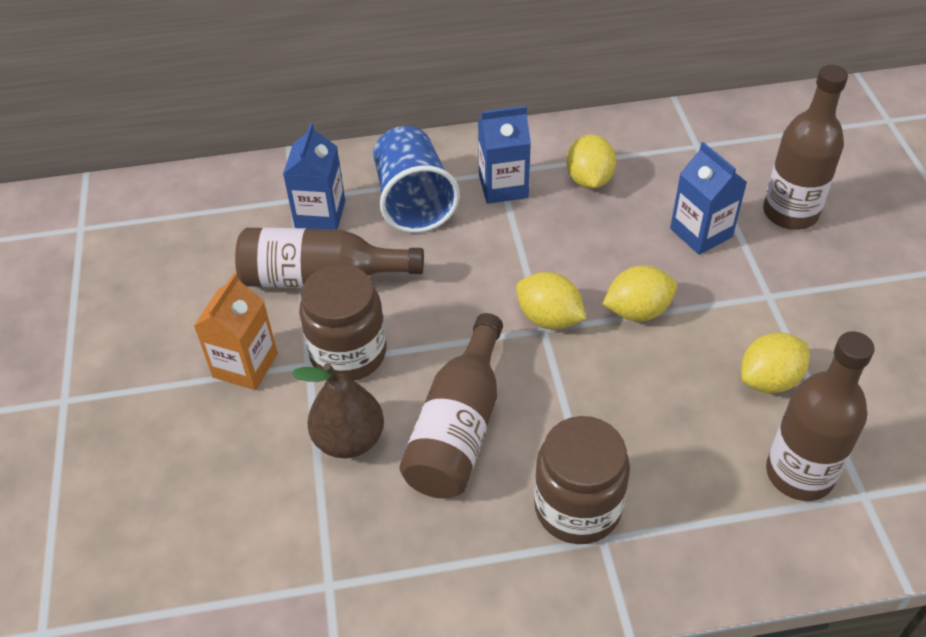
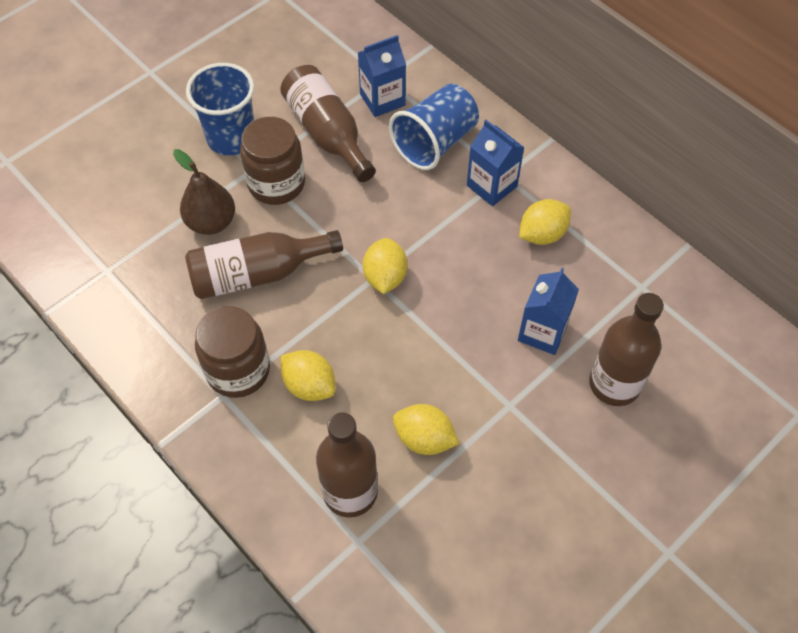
camera: 55 degrees right, 10 degrees up
orange carton [194,273,278,390] -> blue cup [186,63,254,155]
yellow lemon [602,265,677,322] -> yellow lemon moved to [281,350,335,401]

